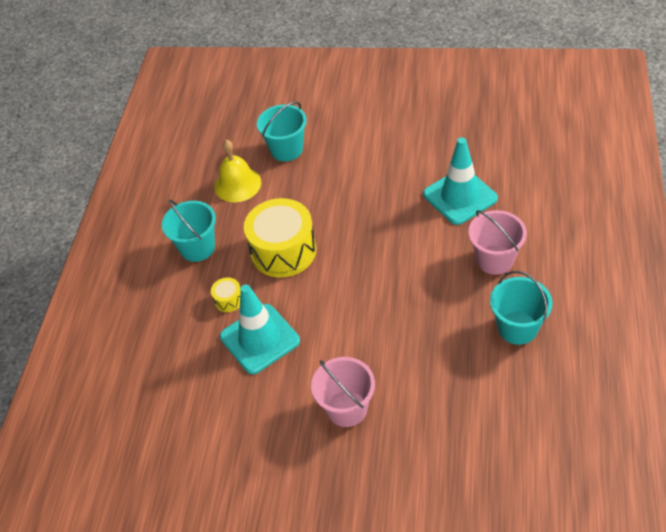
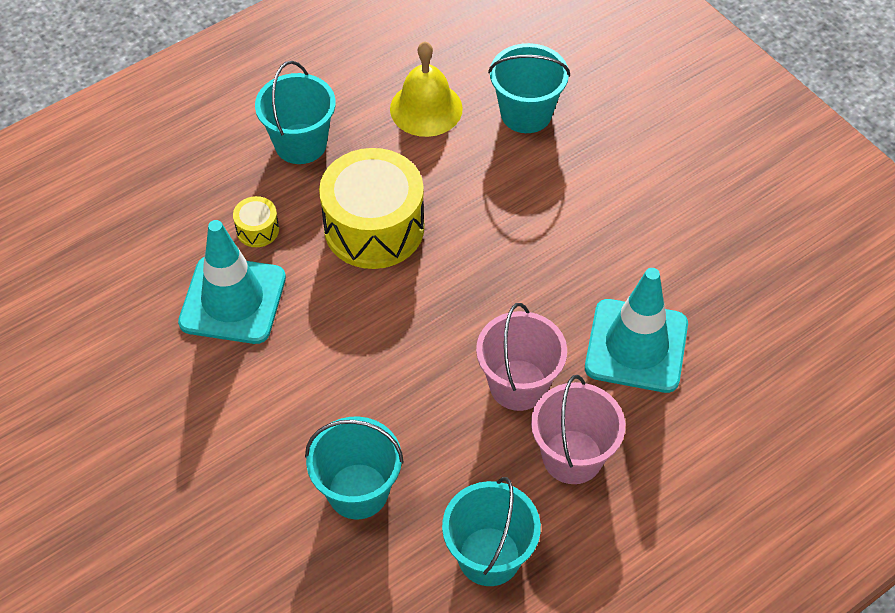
camera: 40 degrees right, 5 degrees up
pink bucket [311,357,375,427] -> pink bucket moved to [476,303,567,411]
none -> turquoise bucket [305,417,404,519]

